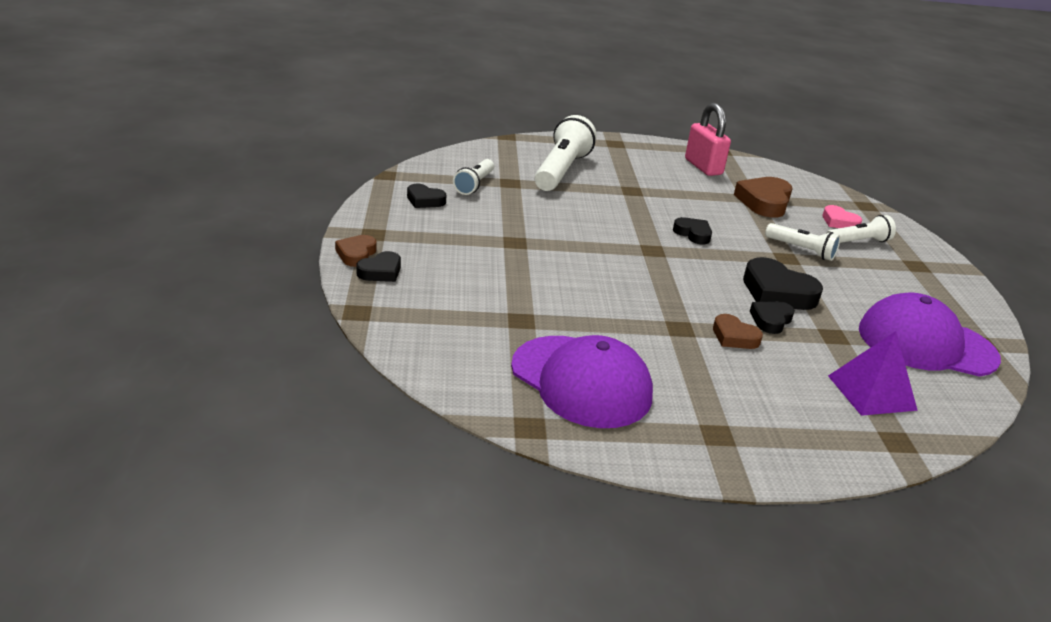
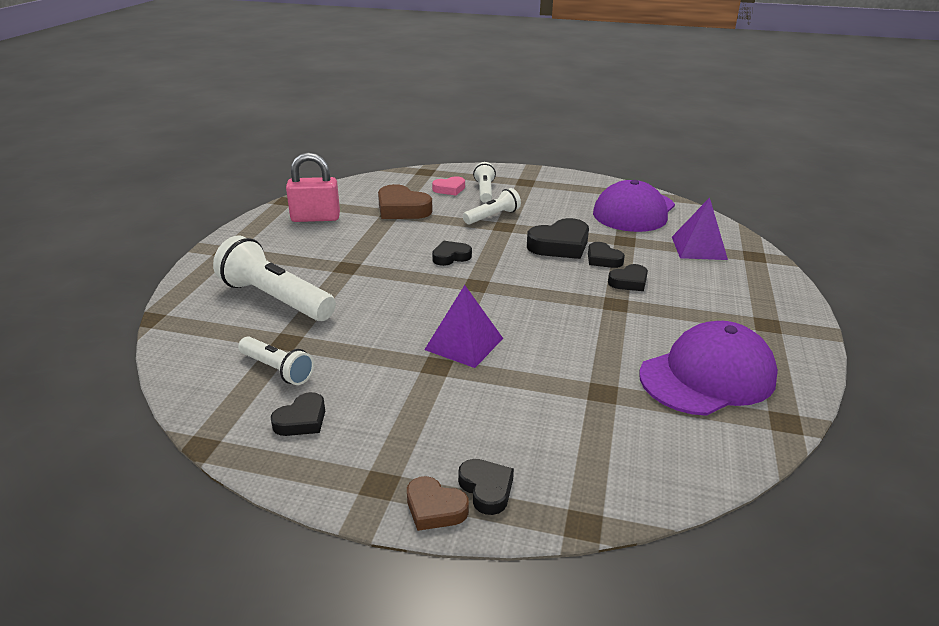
camera: 70 degrees left, 0 degrees up
brown heart [713,314,763,349] -> black heart [608,264,648,291]
none -> purple pyramid [424,285,503,368]

